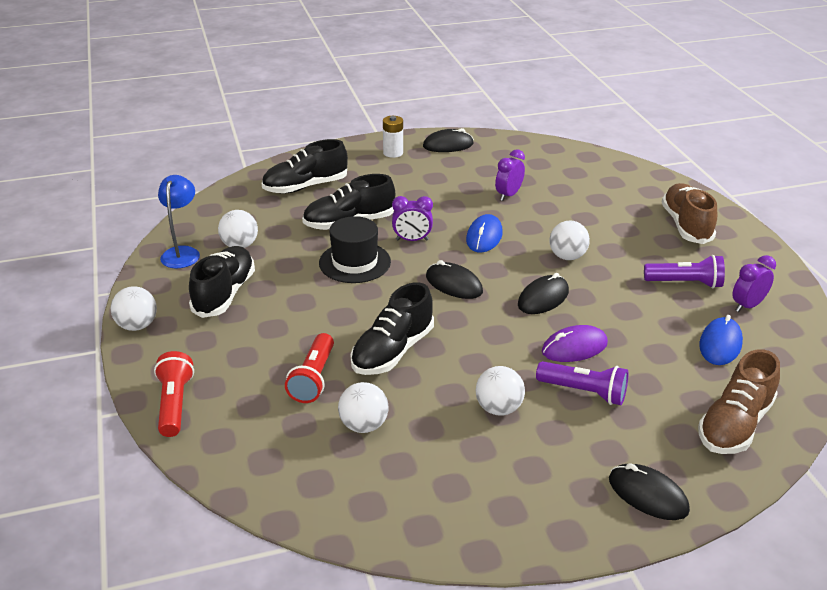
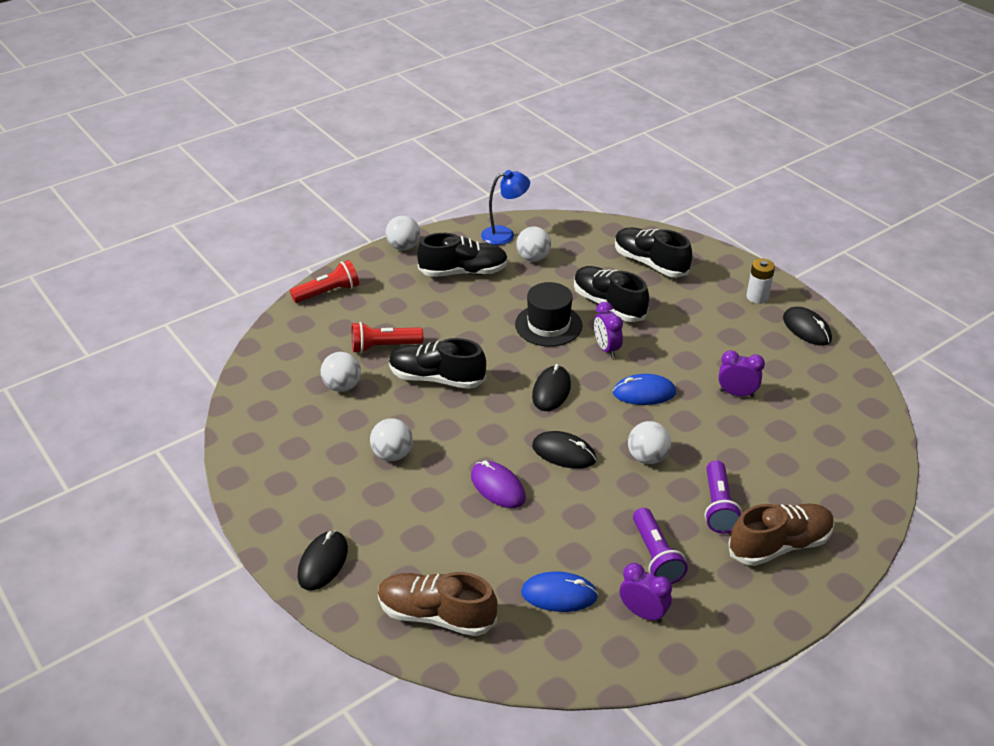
camera: 70 degrees right, 5 degrees up
purple flashlight [536,361,628,405] -> purple flashlight moved to [705,460,742,534]

